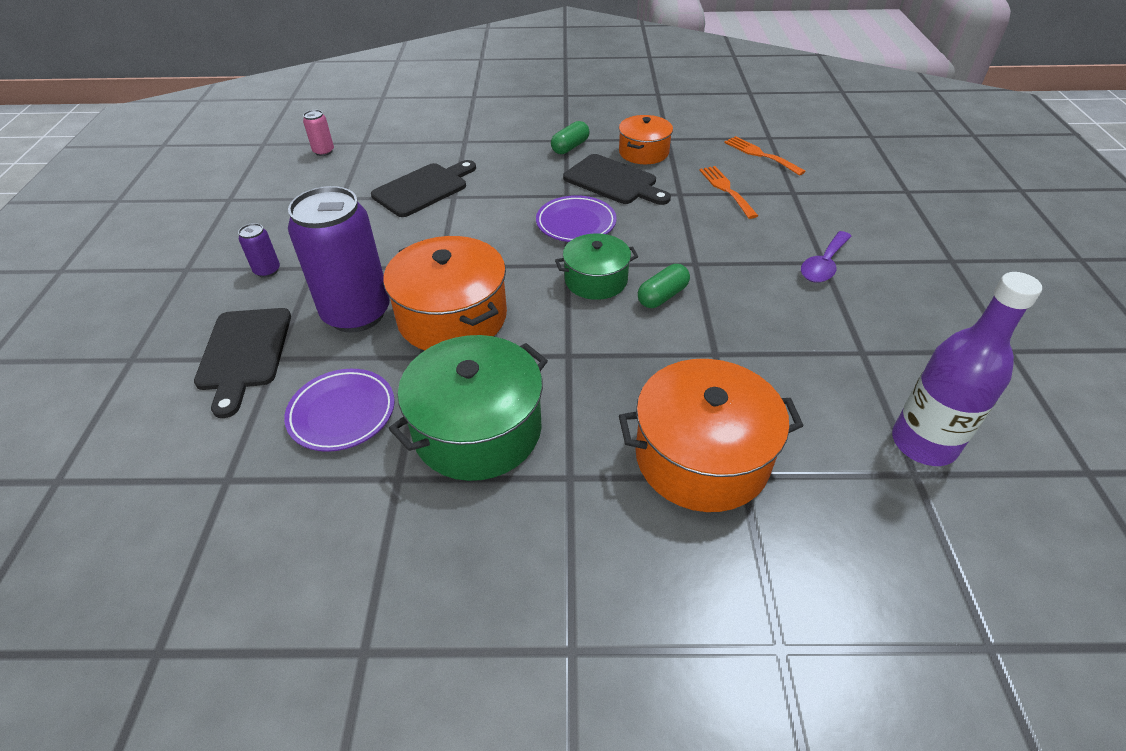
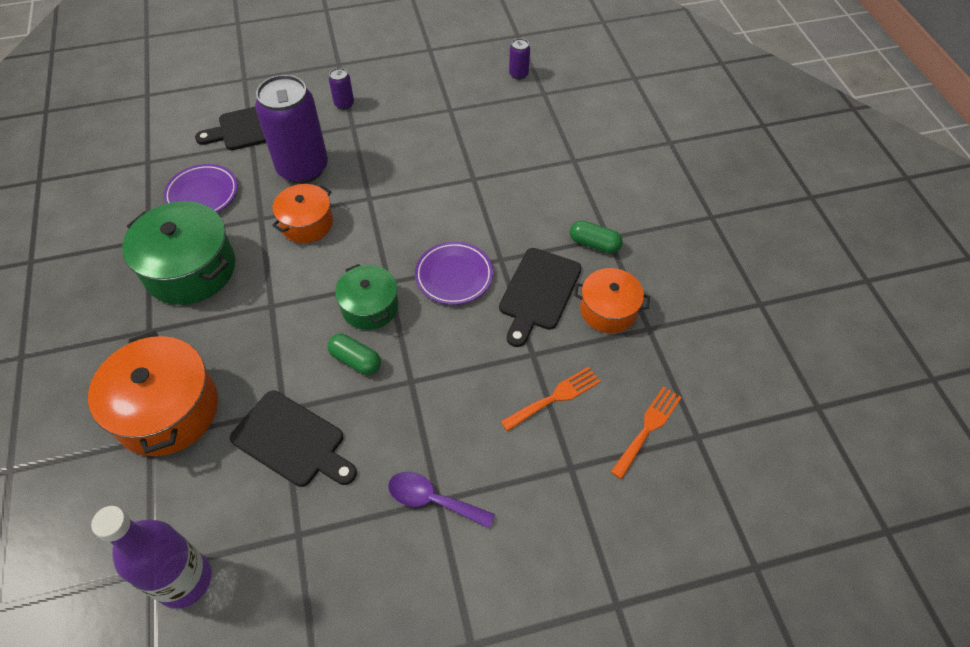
camera: 75 degrees right, 10 degrees up
pink can [303,110,334,156] -> purple can [509,38,530,80]
black cutting board [371,160,476,217] -> black cutting board moved to [230,391,357,487]
orange pot [383,236,507,350] -> orange pot [272,184,333,243], size x0.61

